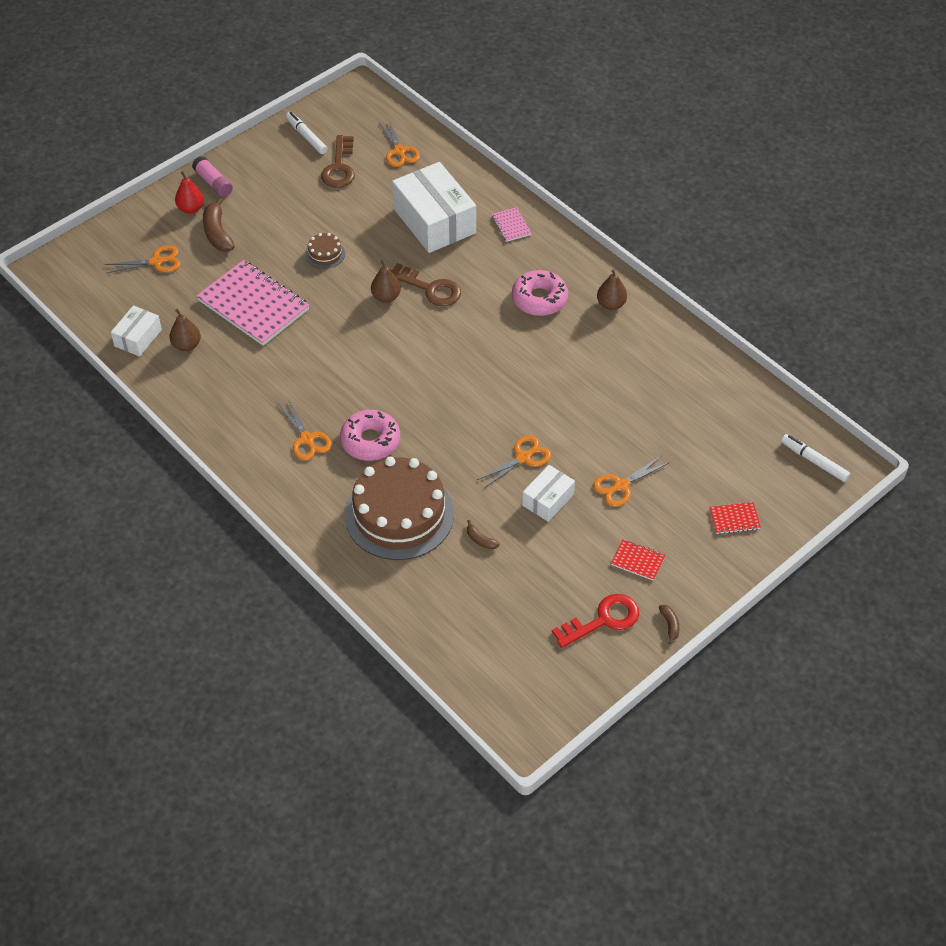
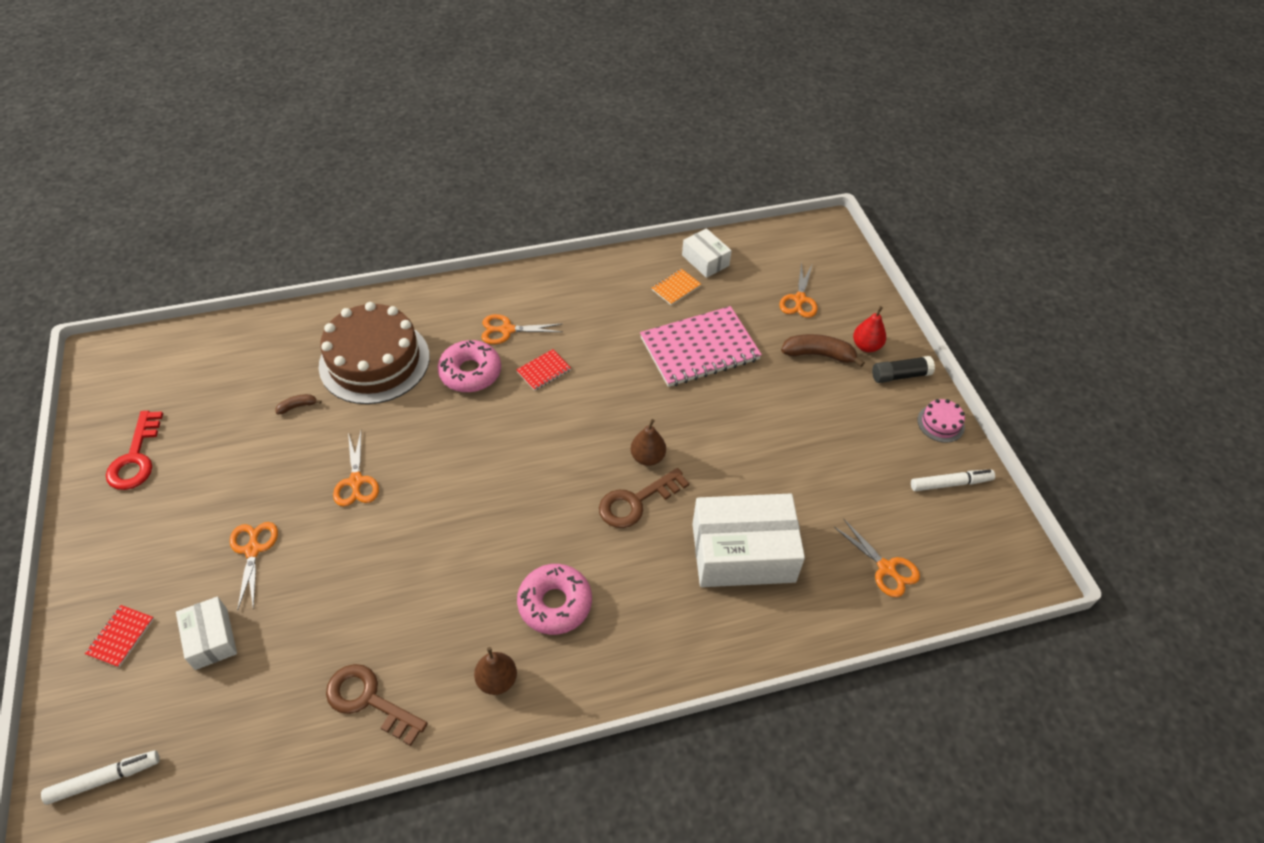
camera: 115 degrees right, 0 degrees up
brown pear [169,309,201,351] -> orange notebook [652,269,701,305]
pink glue stick [192,156,233,197] -> black glue stick [872,356,935,383]
brown cake [305,233,345,269] -> none
brown key [321,135,355,188] -> brown key moved to [326,664,428,746]
orange scissors [379,118,420,167] -> orange scissors turned 135 degrees counterclockwise [834,518,920,597]
pink notebook [492,207,531,242] -> none
white box [522,465,575,522] -> white box moved to [176,596,237,670]
red notebook [611,539,665,581] -> red notebook moved to [516,349,571,391]
brown banana [659,605,680,644] -> none
none -> pink cake [918,399,965,443]

